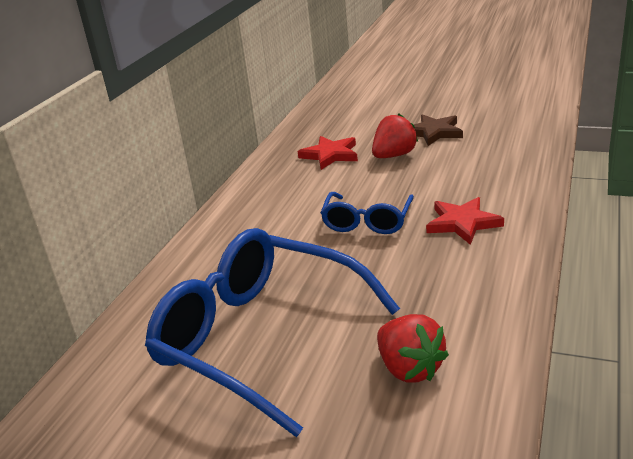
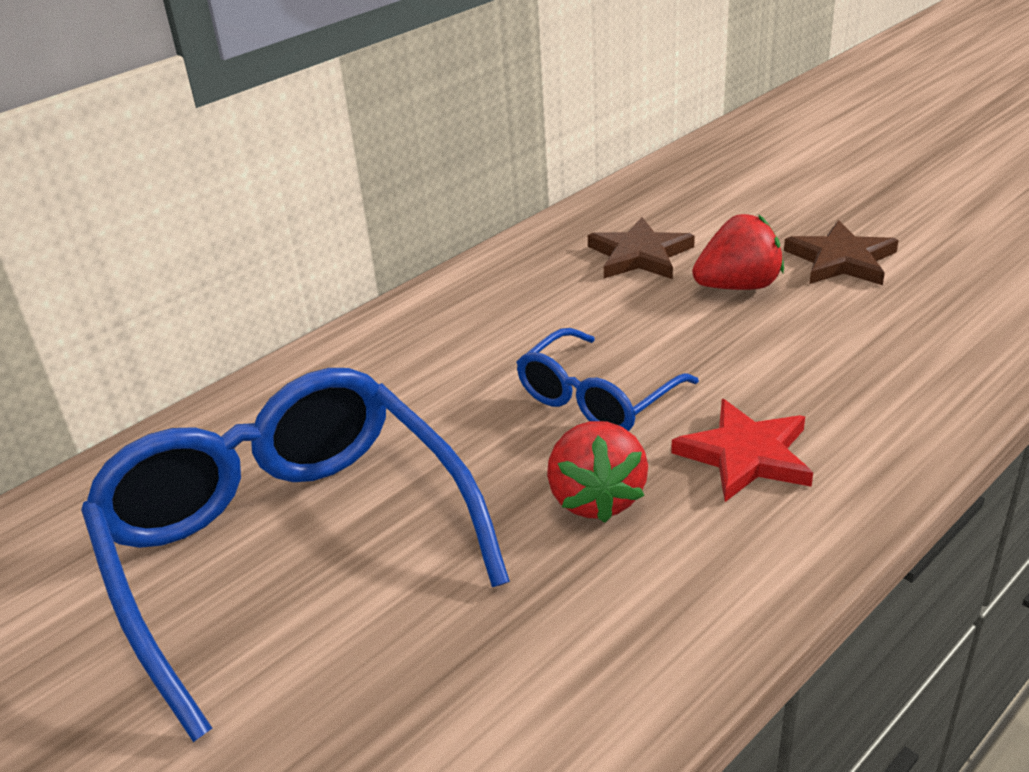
camera: 25 degrees right, 5 degrees up
red star [298,136,358,170] -> brown star [588,217,695,279]
red strawberry [377,314,449,382] -> red strawberry moved to [547,421,648,523]

